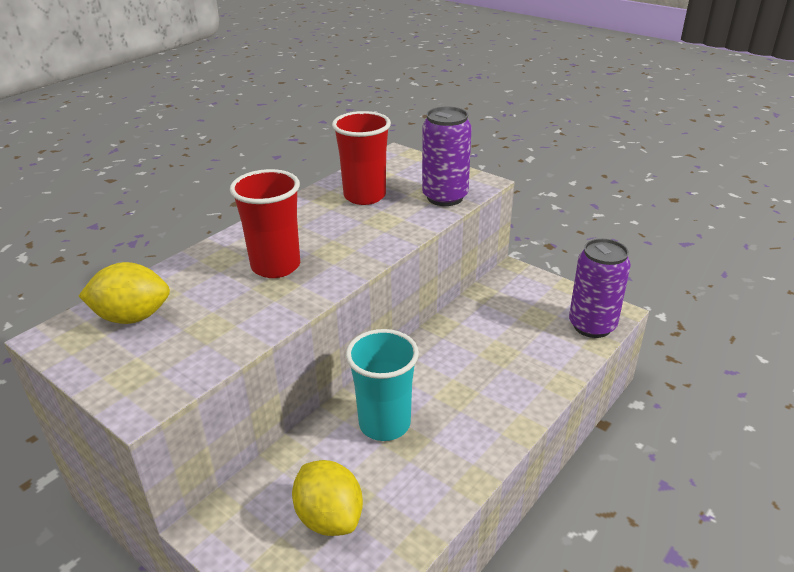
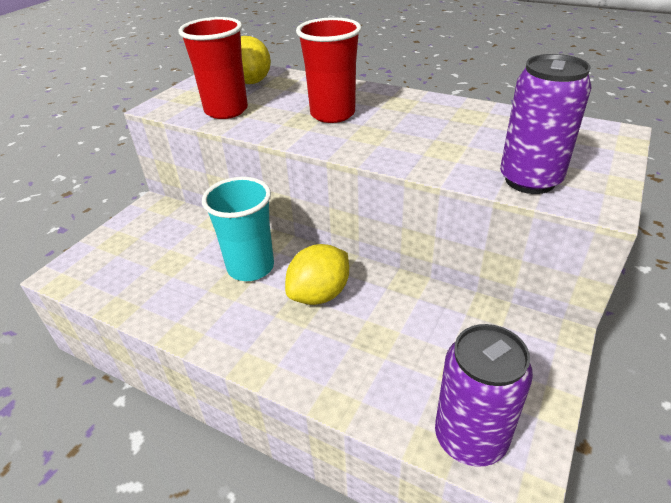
camera: 80 degrees right, 5 degrees up
yellow lemon [292,460,363,536] -> yellow lemon moved to [285,244,349,305]
red cup [332,111,391,205] -> red cup moved to [178,17,248,119]

